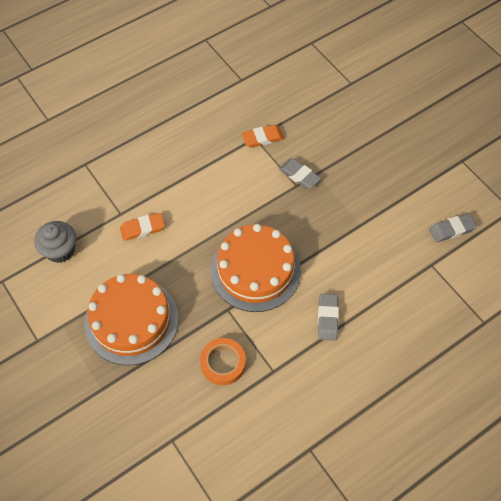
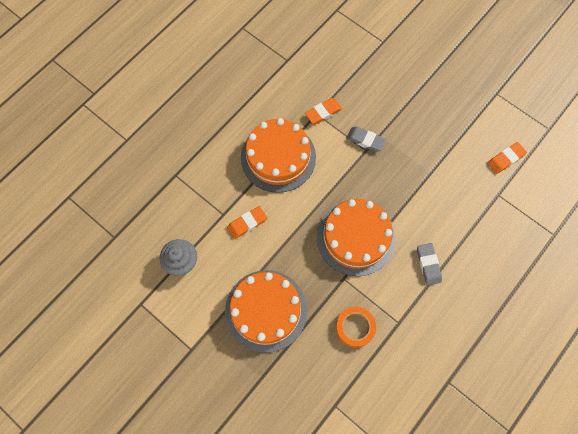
camera: 15 degrees left, 10 degrees up
grey eraser [429,214,477,243] -> orange eraser [487,142,527,174]
none -> orange cake [241,118,316,193]

